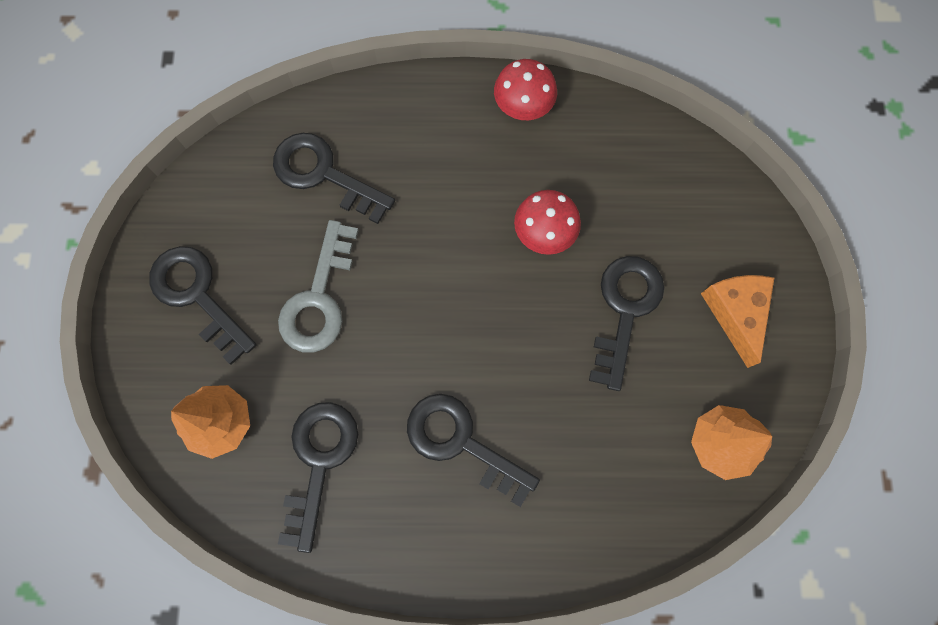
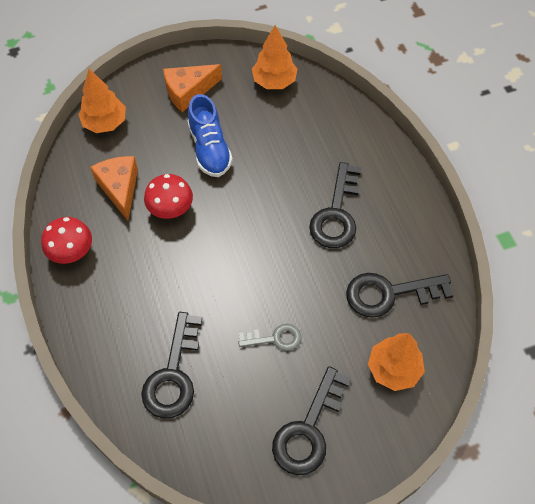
camera: 110 degrees left, 15 degrees down
grey key [278,220,359,353] -> grey key [238,324,301,351], size x0.57
black key [589,256,664,391] -> blue shoe [188,94,233,177]
none -> orange tree [78,69,126,133]
none -> orange cheese [90,156,138,221]

